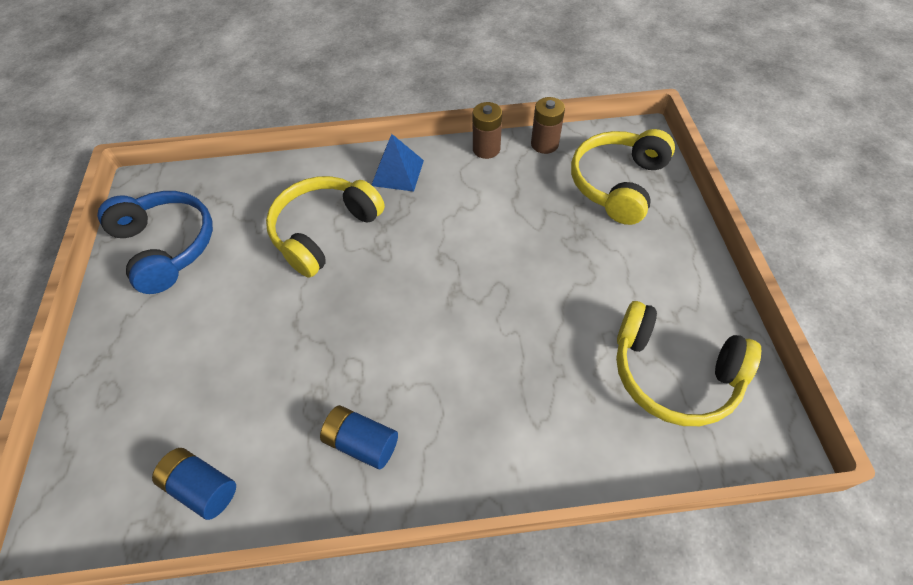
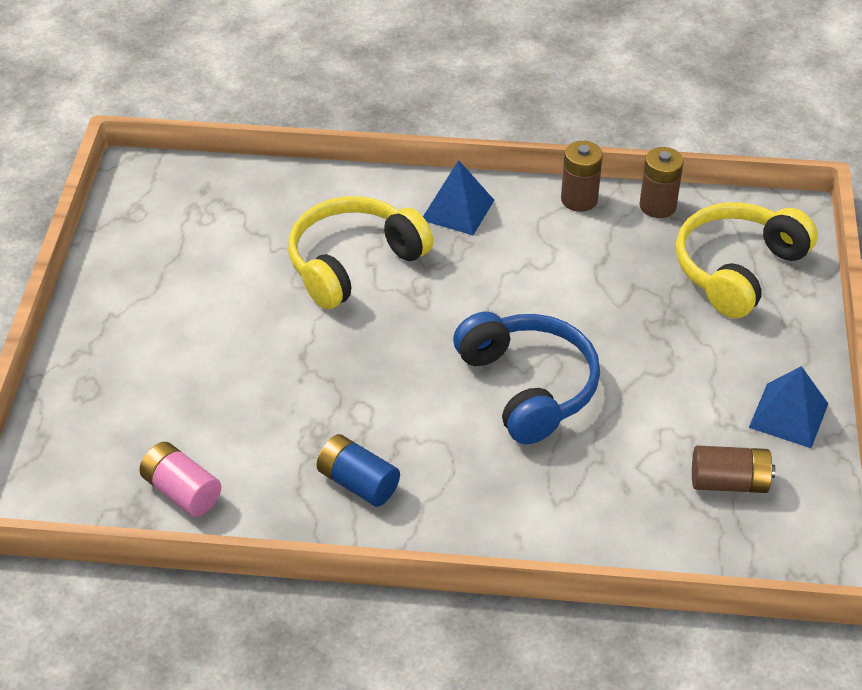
camera: 10 degrees right, 10 degrees down
blue headphones [97,191,213,294] -> blue headphones moved to [453,312,600,444]
blue battery [152,448,236,520] -> pink battery [139,442,221,517]
yellow headphones [616,301,761,426] -> brown battery [692,445,775,493]
none -> blue pyramid [749,366,828,448]

